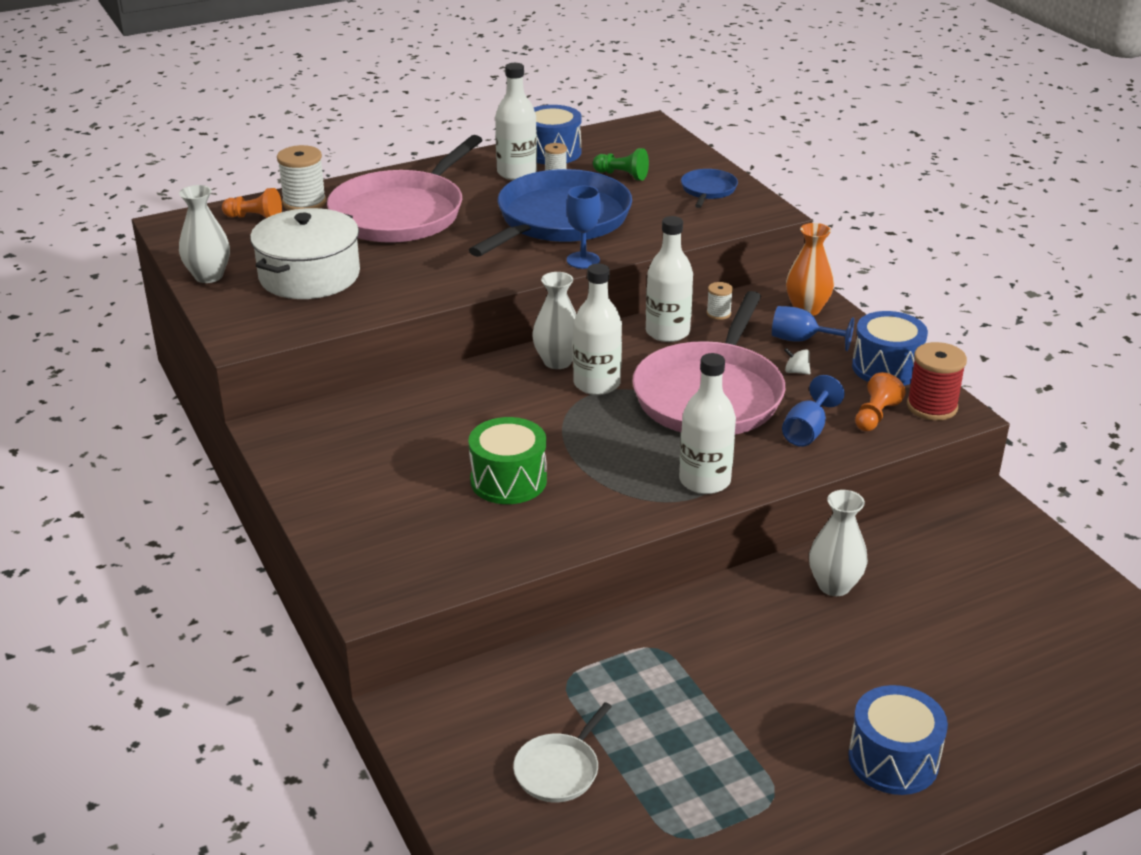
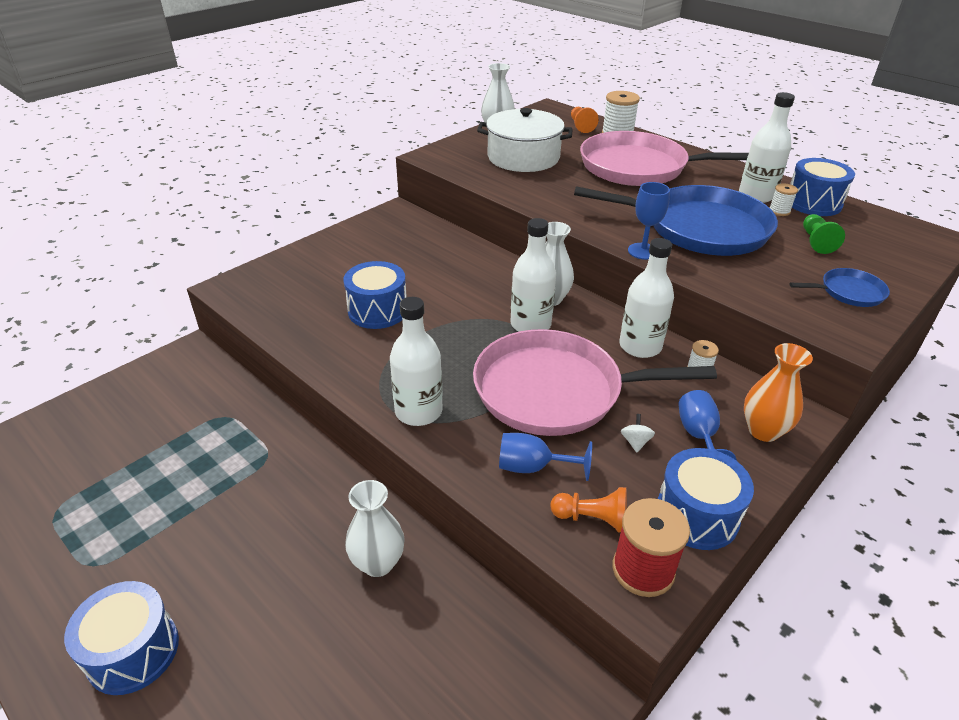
camera: 70 degrees right, 5 degrees up
green drum [469,417,547,504] -> blue drum [343,261,406,329]
white pan [513,702,612,802] -> none

